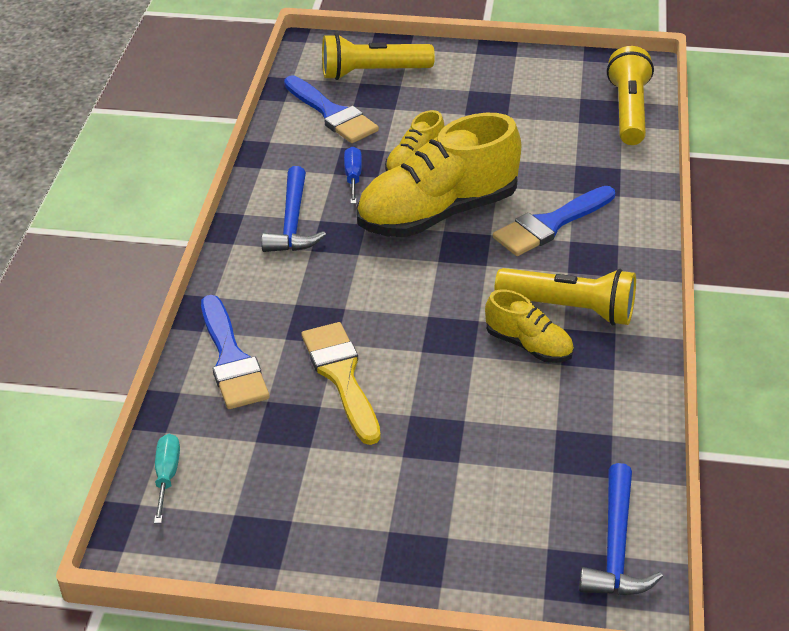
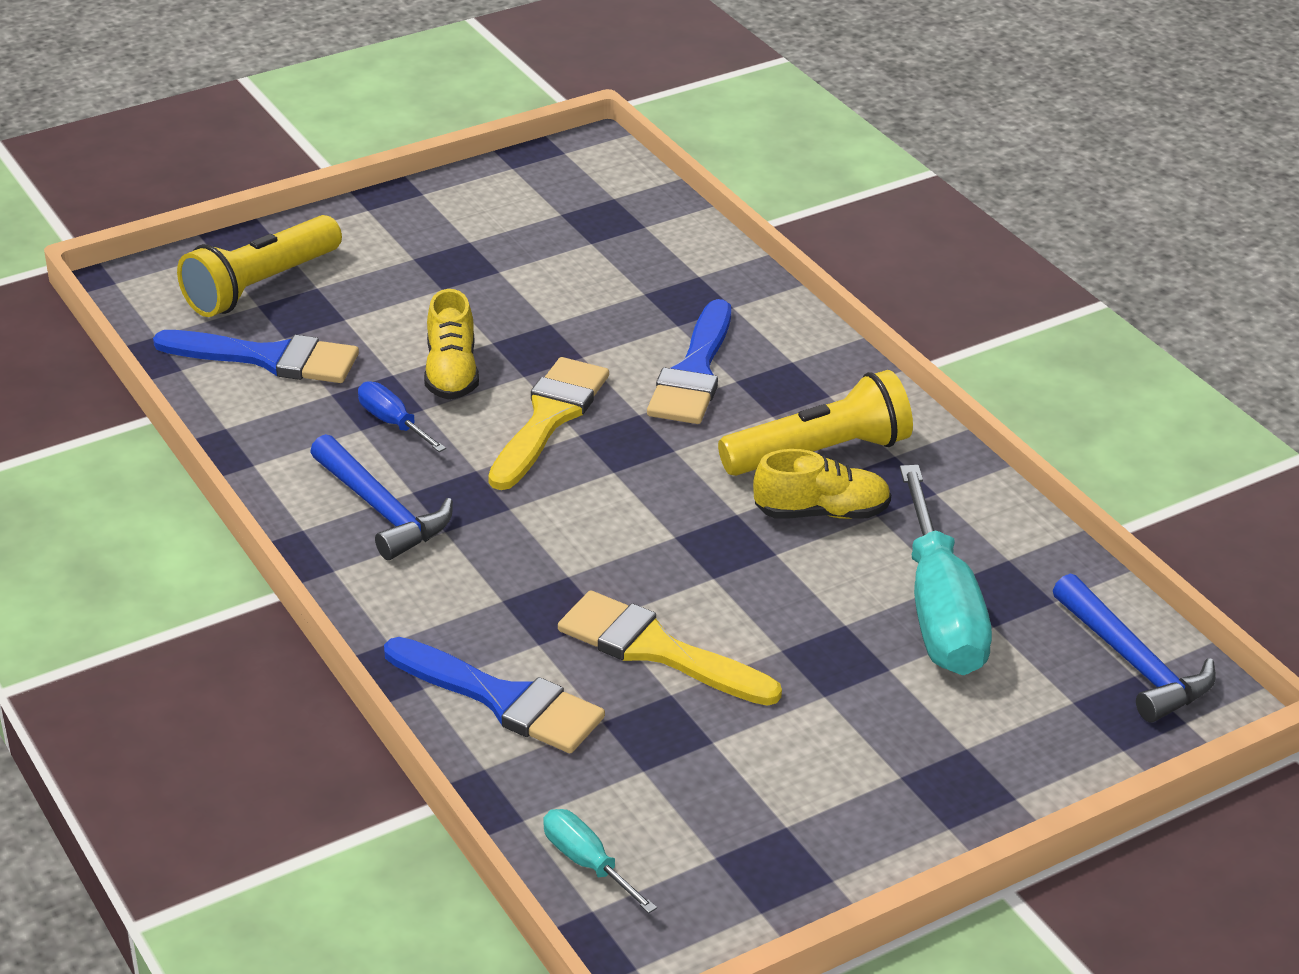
camera: 40 degrees left, 5 degrees down
yellow shoe [356,113,521,237] -> yellow brush [488,357,609,490]
yellow flashlight [607,46,654,145] -> none
none -> turquoise screwdriver [900,465,992,675]

